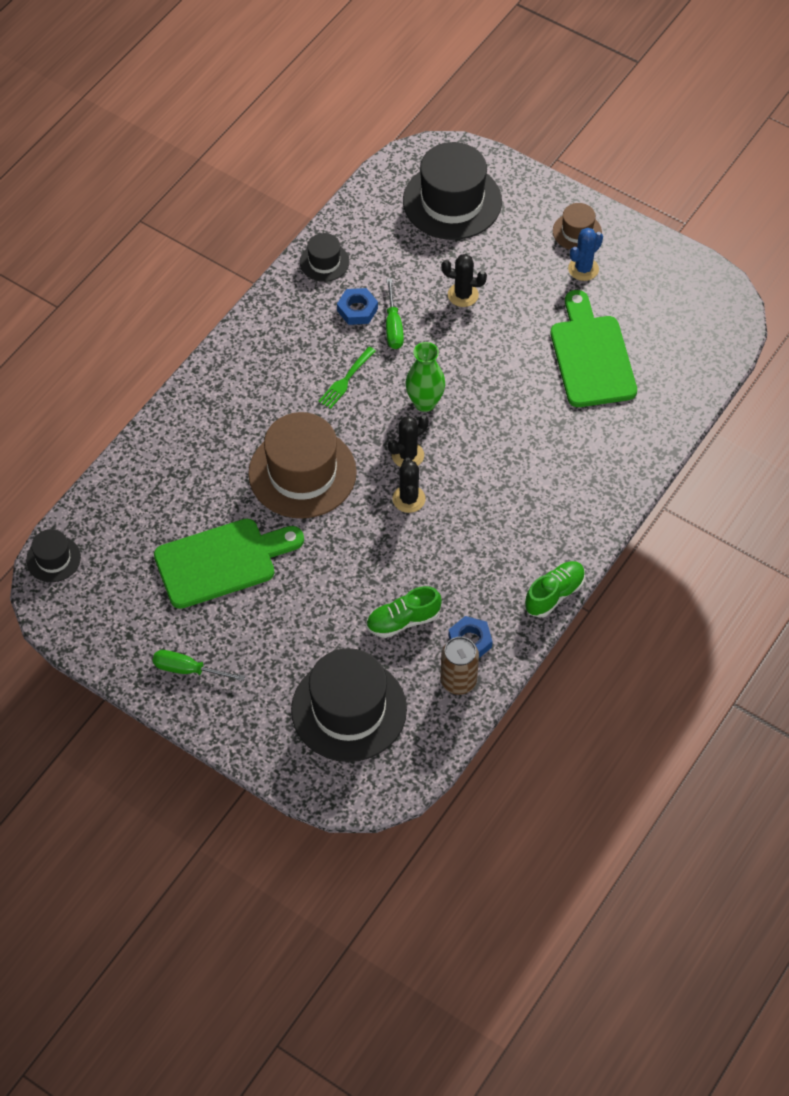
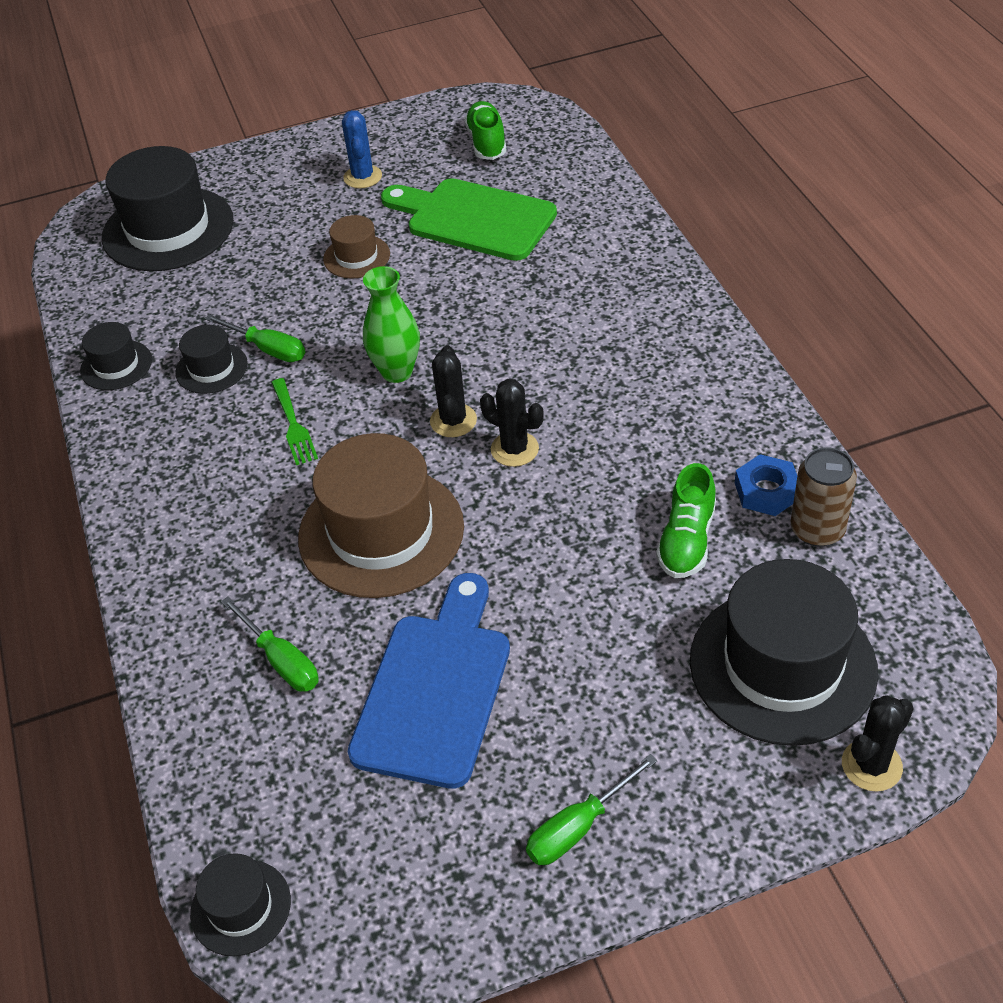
camera: 50 degrees left, 10 degrees down
green cutting board [154,519,304,609] -> blue cutting board [348,573,510,789]
blue nut [337,288,378,325] -> black hat [175,325,248,394]
black cactus [442,254,487,307] -> black cactus moved to [842,695,914,792]
green shoe [524,561,585,618] -> green shoe moved to [464,101,507,160]
brown hat [553,203,602,250] -> brown hat moved to [323,215,390,278]
none -> green screwdriver [221,597,319,692]

